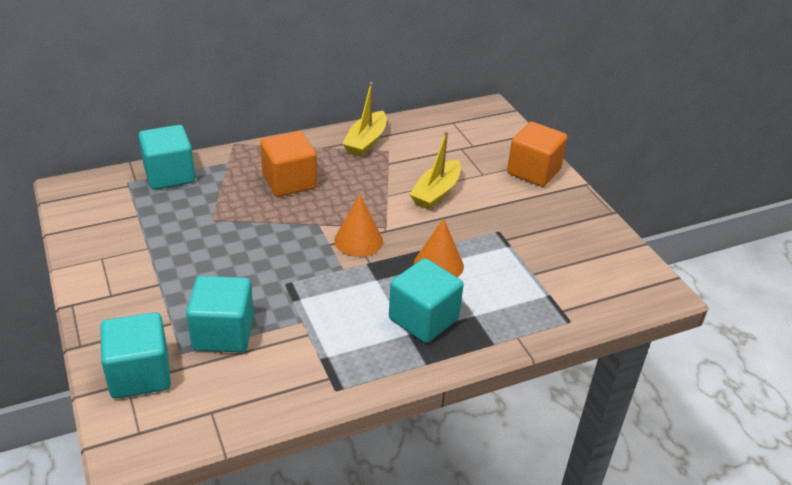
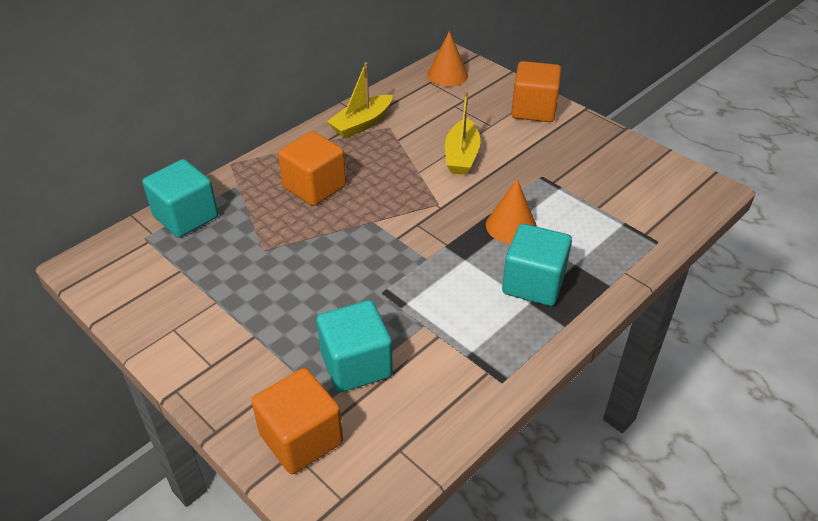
camera: 20 degrees left, 5 degrees up
turquoise cube [100,312,171,399] -> orange cube [251,368,343,474]
orange cone [334,194,383,257] -> orange cone moved to [427,31,468,87]
yellow boat [342,82,386,157] -> yellow boat turned 45 degrees clockwise [327,62,393,139]

